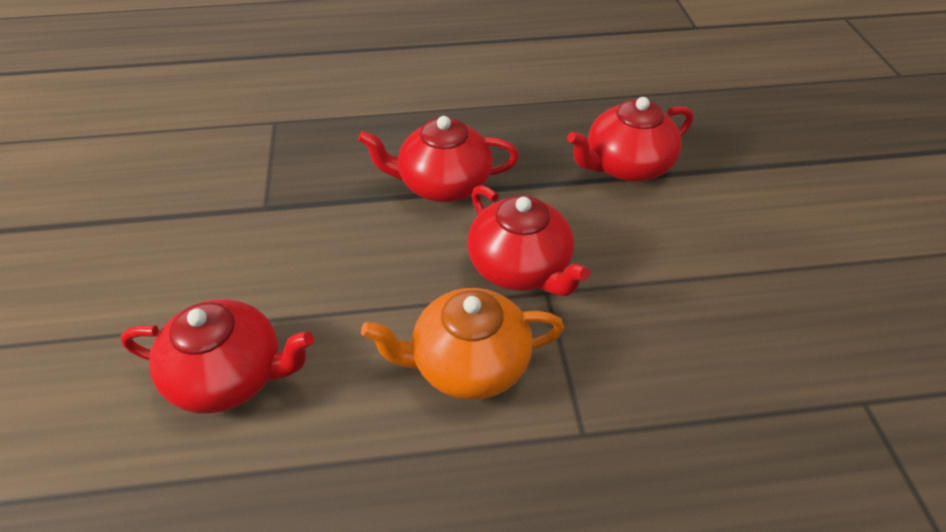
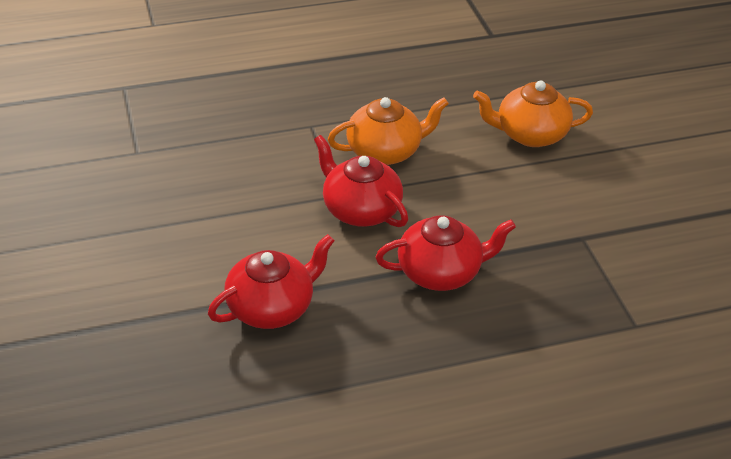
camera: 170 degrees right, 5 degrees down
red teapot [121,299,314,413] -> orange teapot [473,80,593,147]

